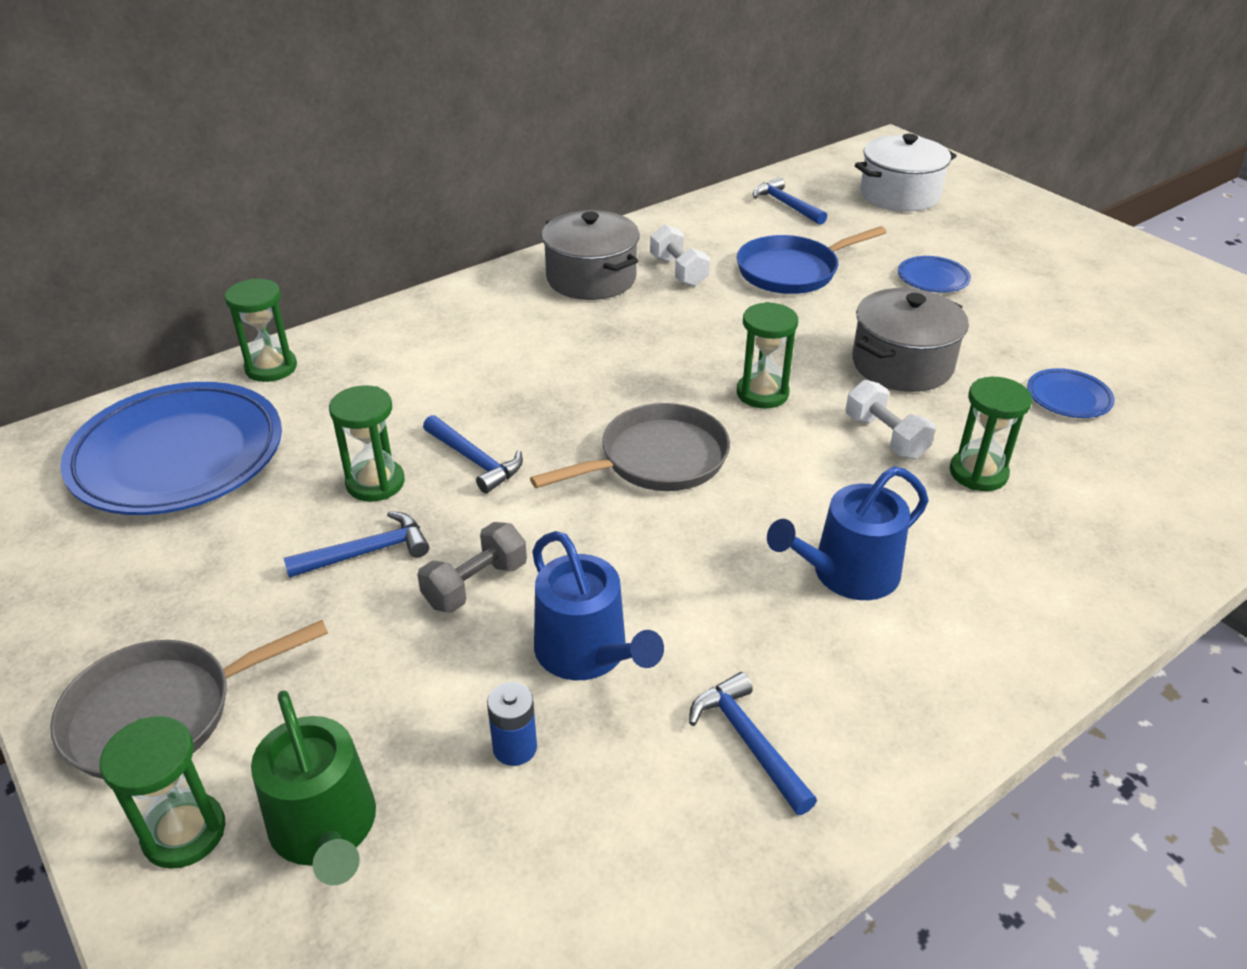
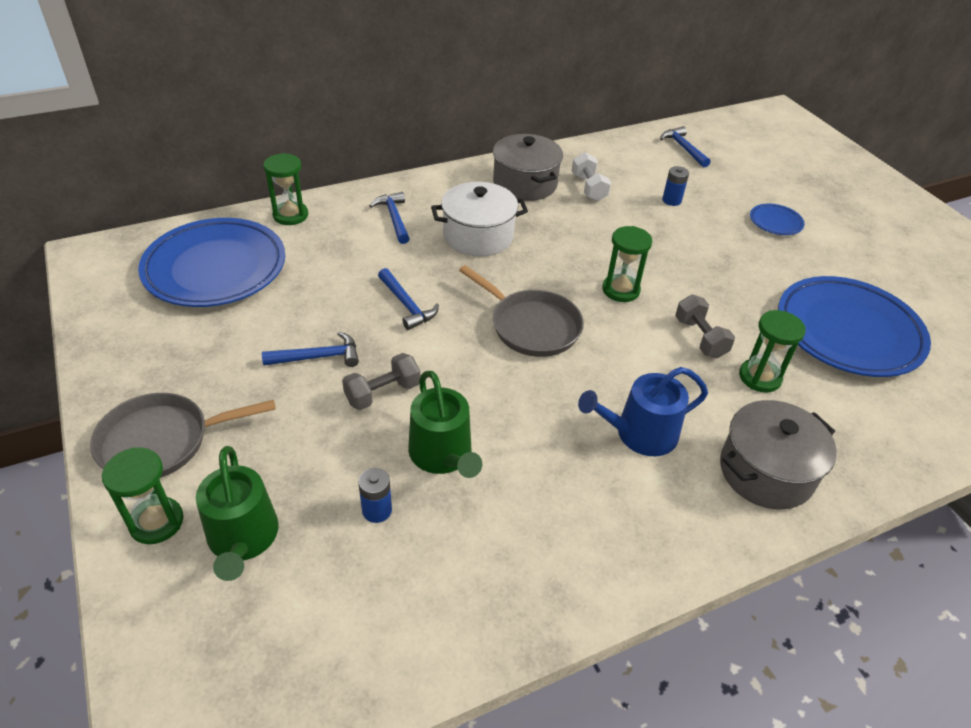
camera: 10 degrees right, 5 degrees up
green hourglass [329,385,405,502] -> none
grey pan [530,403,730,491] -> grey pan turned 60 degrees clockwise [459,265,584,357]
blue watering can [532,531,664,680] -> green watering can [408,371,482,478]
blue hammer [689,672,817,815] -> blue hammer moved to [369,192,410,244]
blue pan [737,226,887,294] -> blue battery [662,166,689,206]
white dumbbell [846,380,936,459] -> grey dumbbell [675,295,735,358]
grey pot [852,288,969,392] -> grey pot moved to [720,400,837,510]
white pot [855,134,957,212] -> white pot moved to [431,182,528,256]
blue plate [1027,368,1115,418] -> blue plate [778,276,931,377], size x2.33

